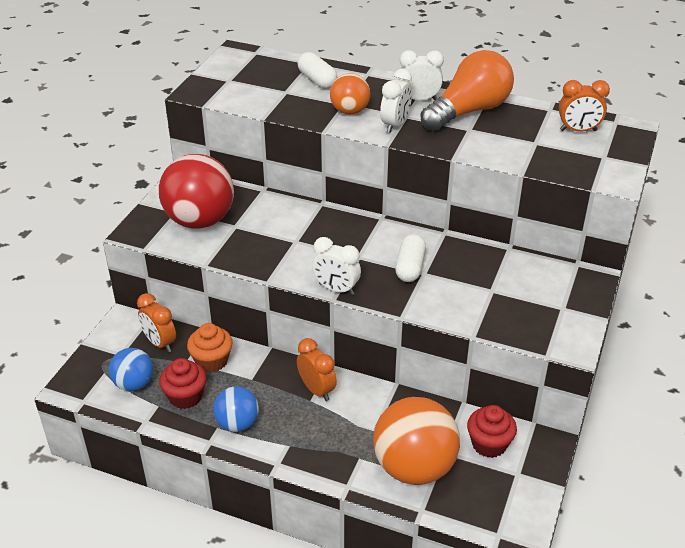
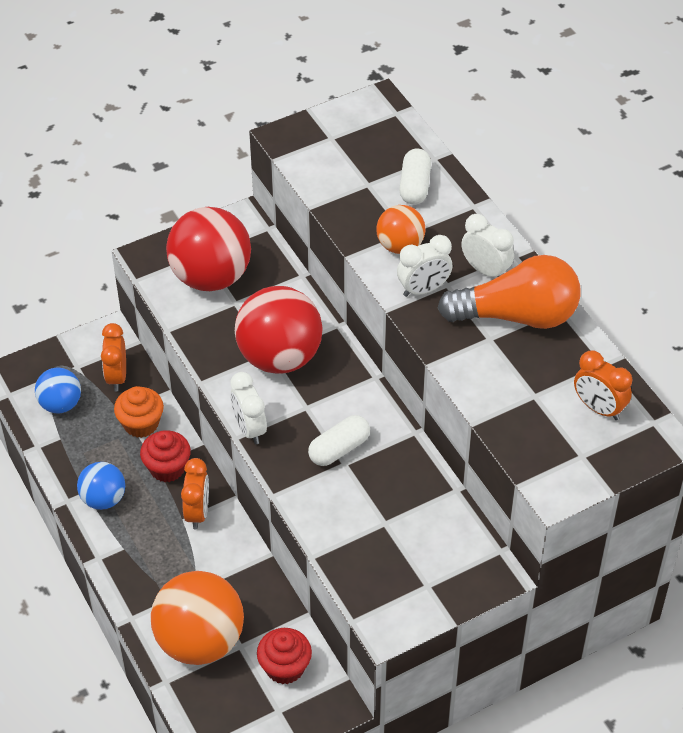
camera: 40 degrees right, 10 degrees up
red cupcake [159,358,207,409] -> red cupcake moved to [140,431,191,482]
none -> red ball [235,286,323,374]

